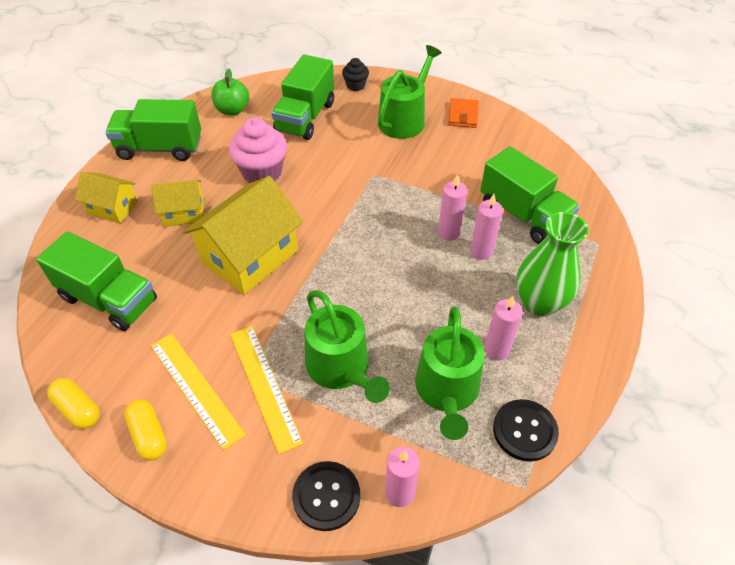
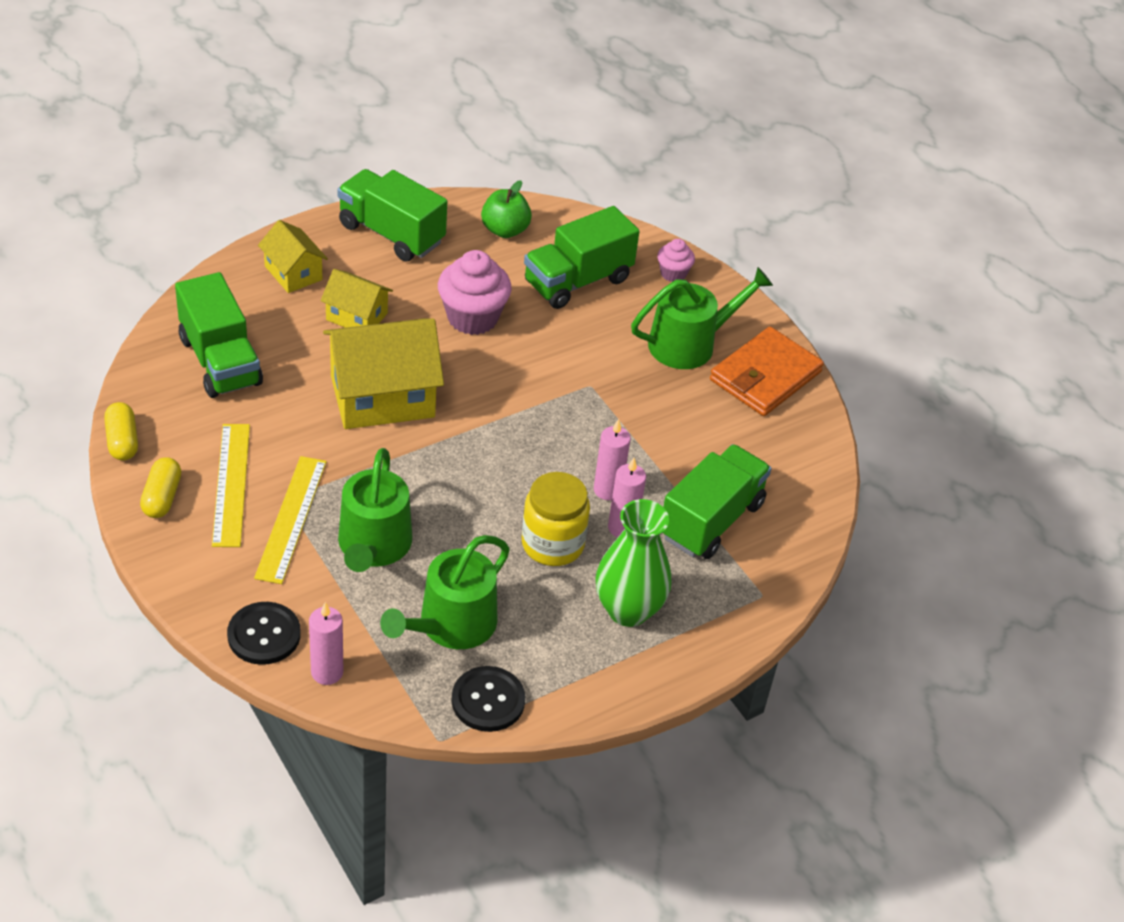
camera: 30 degrees right, 5 degrees down
black cupcake [342,58,369,91] -> pink cupcake [657,239,695,282]
orange wallet [448,98,479,128] -> orange wallet [710,327,824,416], size x1.77
green truck [480,146,580,244] -> green truck turned 135 degrees counterclockwise [662,444,771,559]
pink candle [484,296,523,360] -> none
none -> yellow jar [522,472,590,566]

